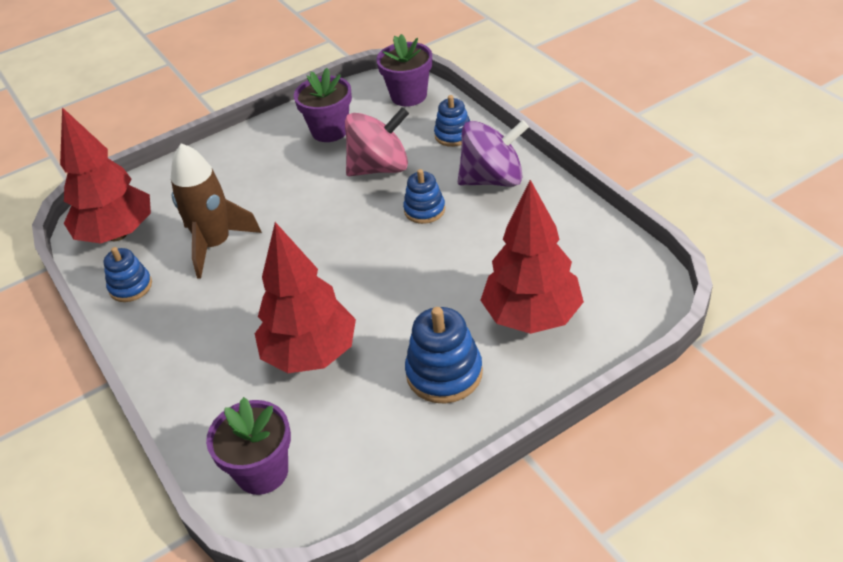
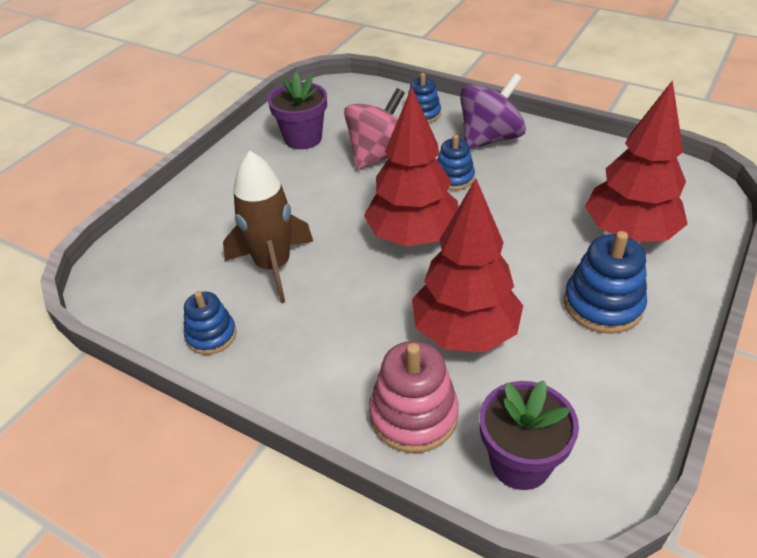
camera: 30 degrees left, 0 degrees up
red tree [60,107,151,243] -> red tree moved to [364,87,458,247]
purple flower pot [376,34,432,106] -> none
none -> pink stacking toy [369,341,459,453]

